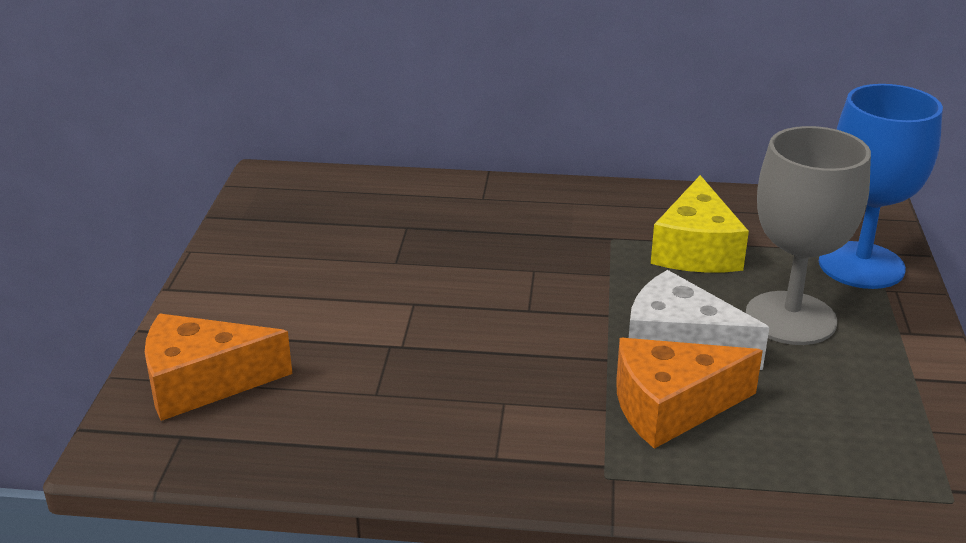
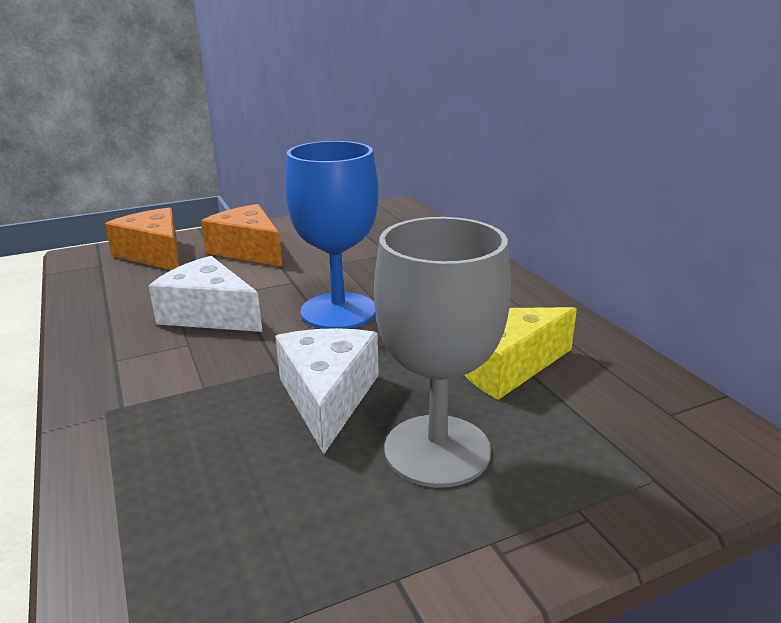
camera: 60 degrees right, 5 degrees down
orange cheese [616,338,763,449] -> orange cheese moved to [201,204,282,266]
blue goblet [819,84,943,289] -> blue goblet moved to [285,141,379,329]
none -> white cheese [149,256,262,332]

